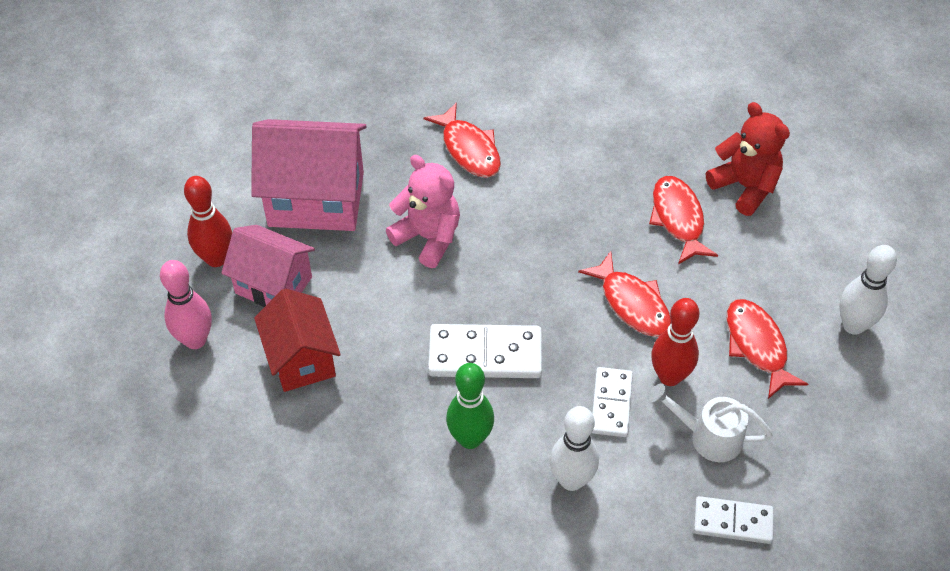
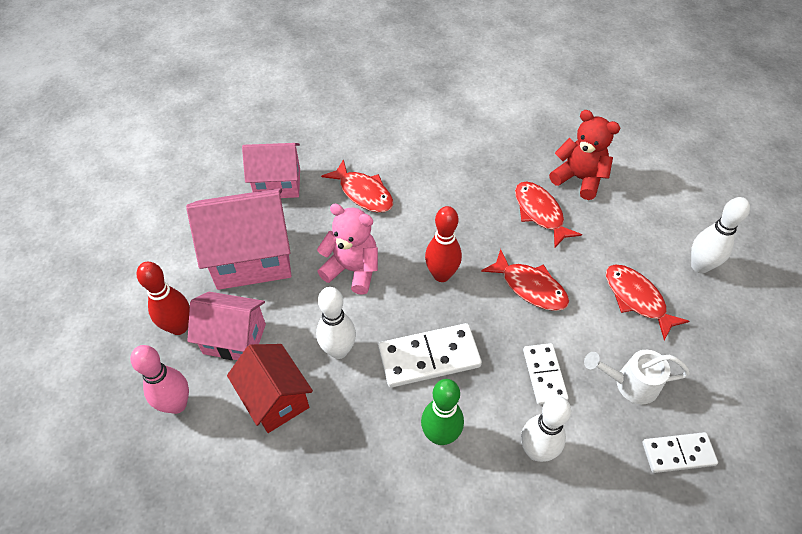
camera: 15 degrees left, 0 degrees up
red bowling pin [651,298,699,386] -> red bowling pin moved to [425,206,462,282]
none -> pink house [242,143,300,198]
none -> white bowling pin [316,287,356,359]

